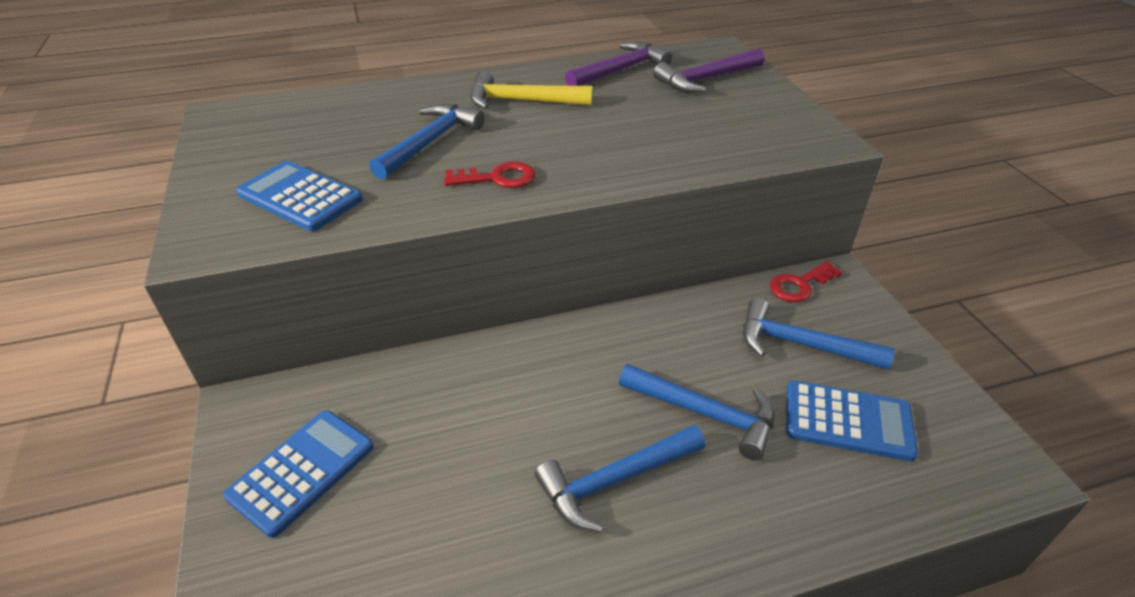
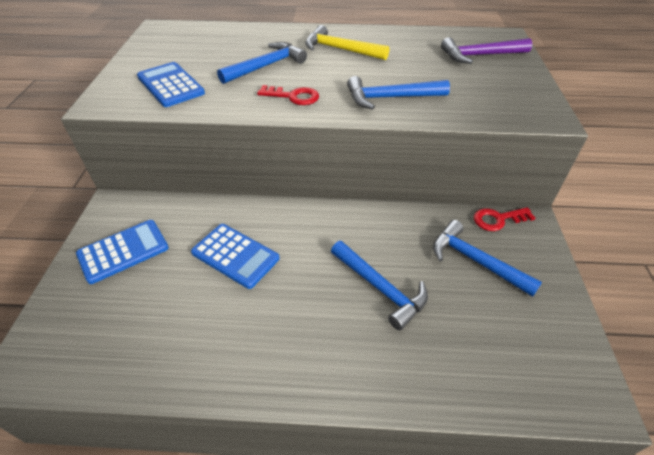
camera: 20 degrees right, 5 degrees up
blue hammer [535,425,706,533] -> blue hammer moved to [347,76,450,110]
purple hammer [565,41,672,86] -> none
blue calculator [786,380,918,461] -> blue calculator moved to [191,224,280,289]

